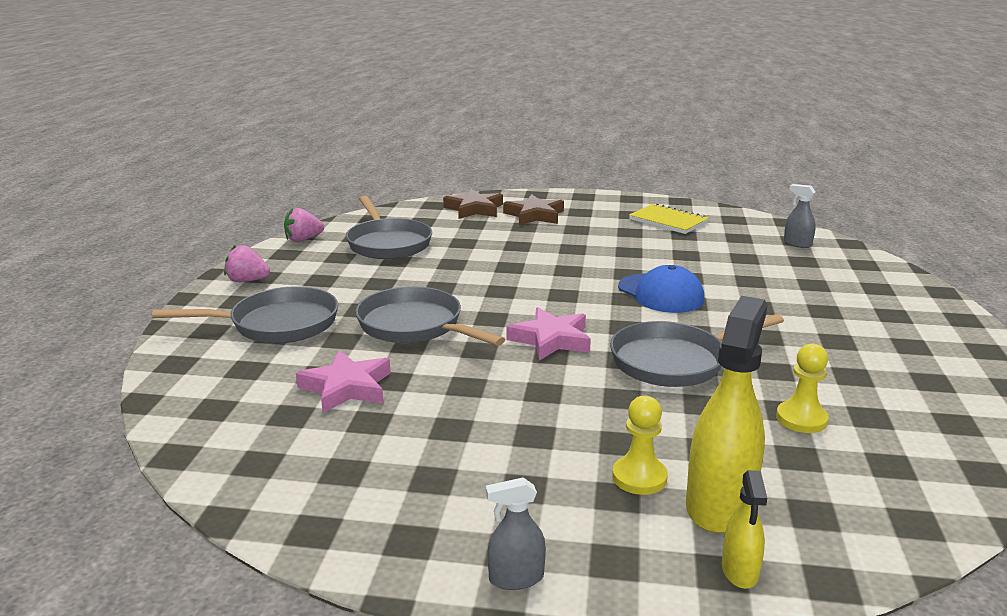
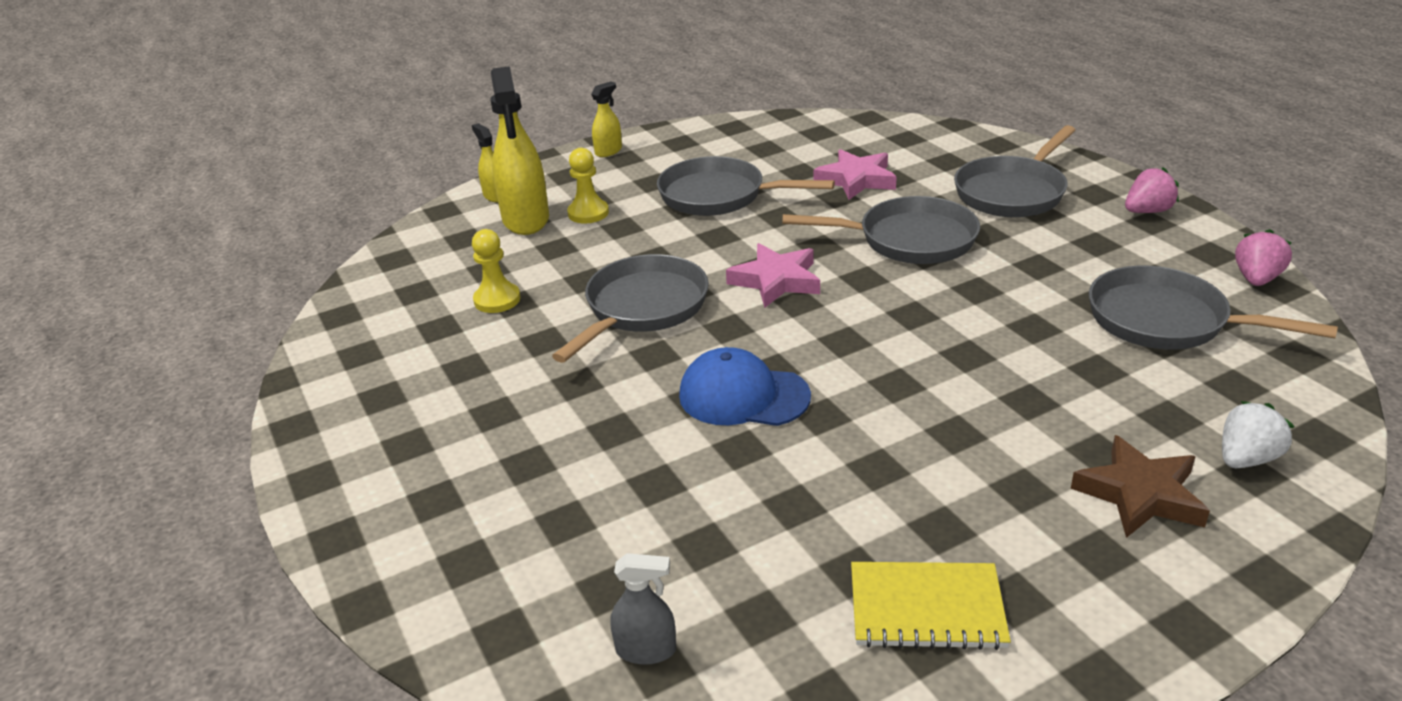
camera: 145 degrees right, 10 degrees up
brown star [443,189,503,219] -> white strawberry [1222,401,1294,468]
grey spray bottle [486,477,546,590] -> yellow spray bottle [591,82,622,157]
none -> grey pan [657,156,835,216]

